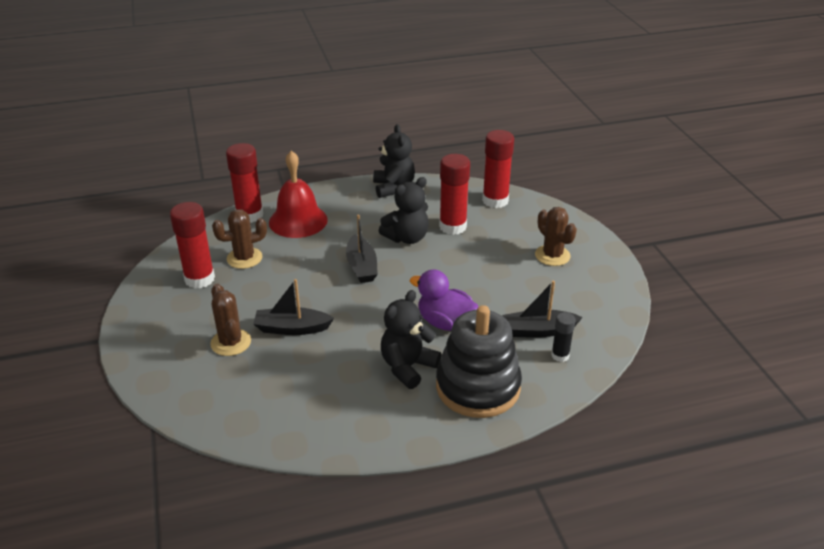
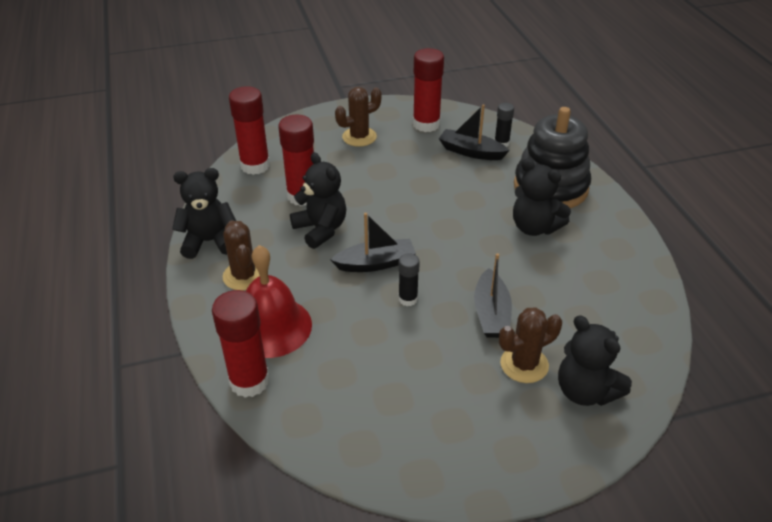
camera: 90 degrees left, 5 degrees up
red glue stick [170,202,215,288] -> red glue stick moved to [413,48,444,132]
brown cactus [212,209,267,269] -> brown cactus moved to [223,220,260,291]
purple duck [410,269,478,331] -> none
black boat [502,281,583,338] -> black boat turned 120 degrees clockwise [439,104,510,160]
none -> black glue stick [399,253,420,306]
none -> black teddy bear [558,315,632,406]

